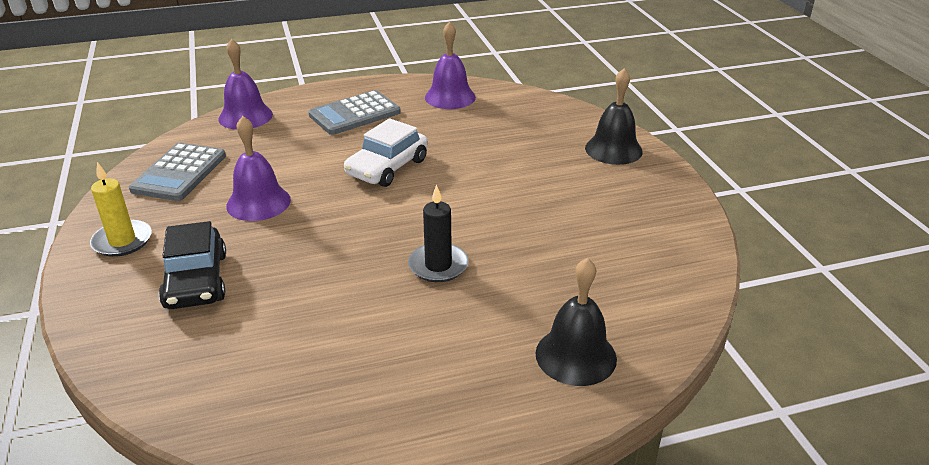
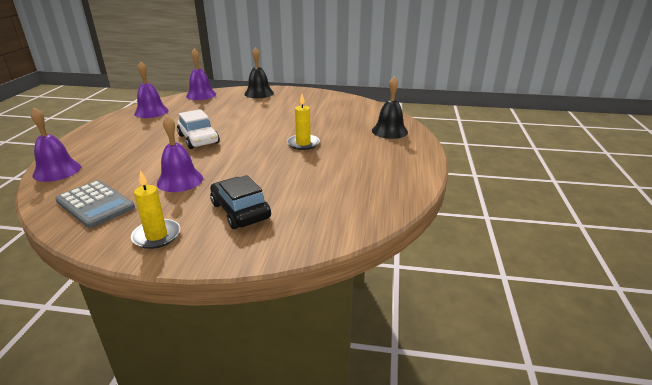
camera: 65 degrees left, 5 degrees down
black car [159,221,226,309] -> black car turned 135 degrees counterclockwise [210,175,271,229]
grey calculator [308,90,401,135] -> none
black candle [408,184,469,282] -> yellow candle [287,94,320,150]
none -> purple bell [186,49,216,100]

